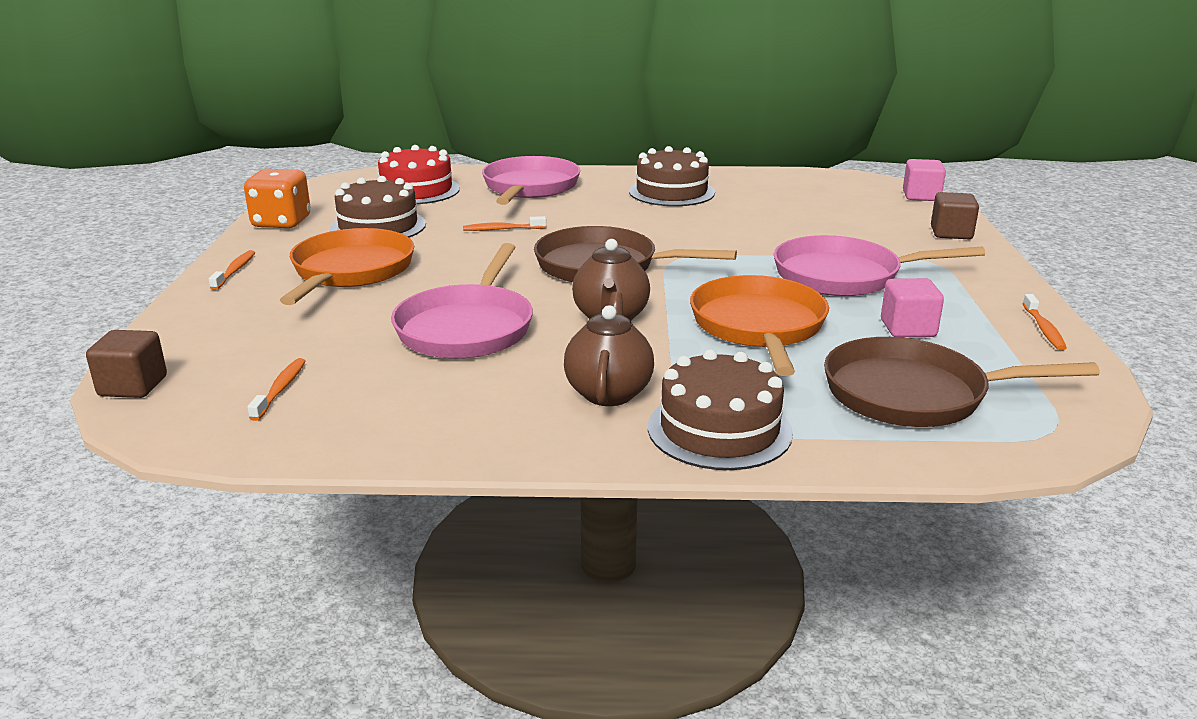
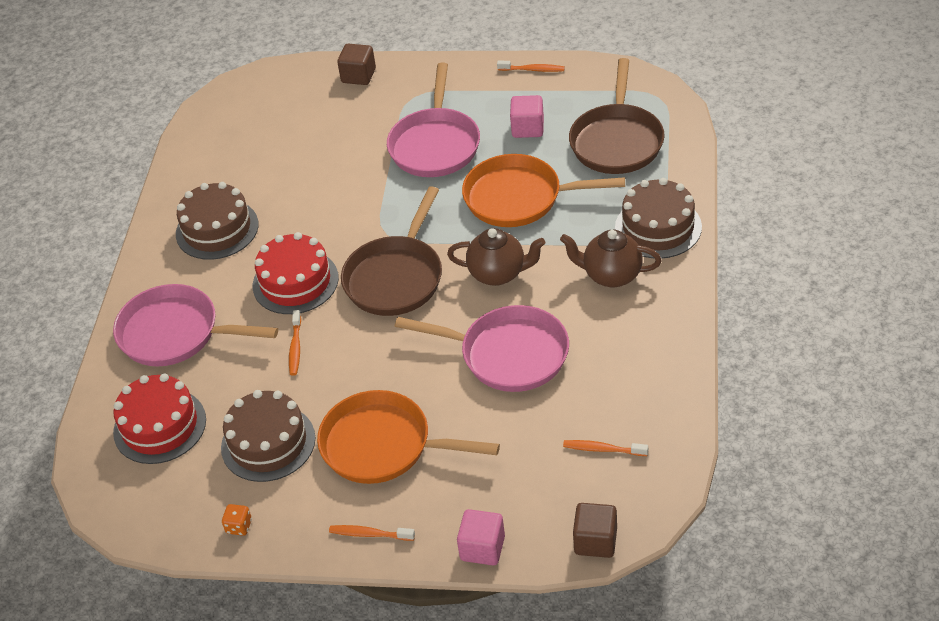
camera: 80 degrees left, 20 degrees up
orange dice [244,169,311,229] -> orange dice [222,504,252,536], size x0.45
pink cube [903,159,946,201] -> pink cube moved to [457,509,505,565]
none -> red cake [253,232,339,314]

